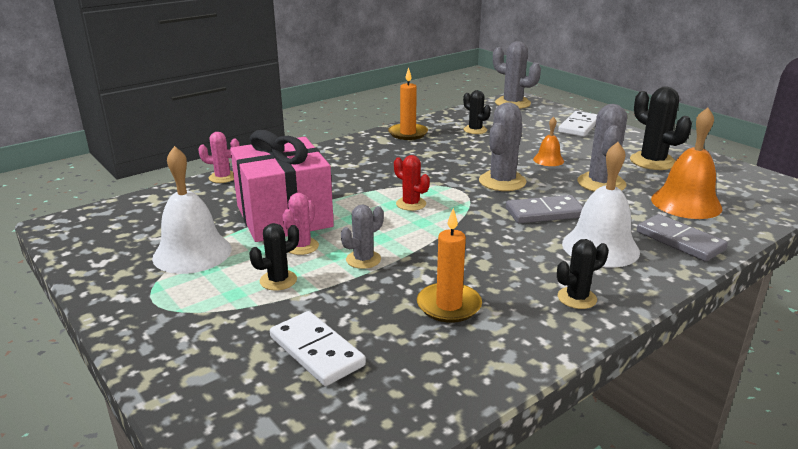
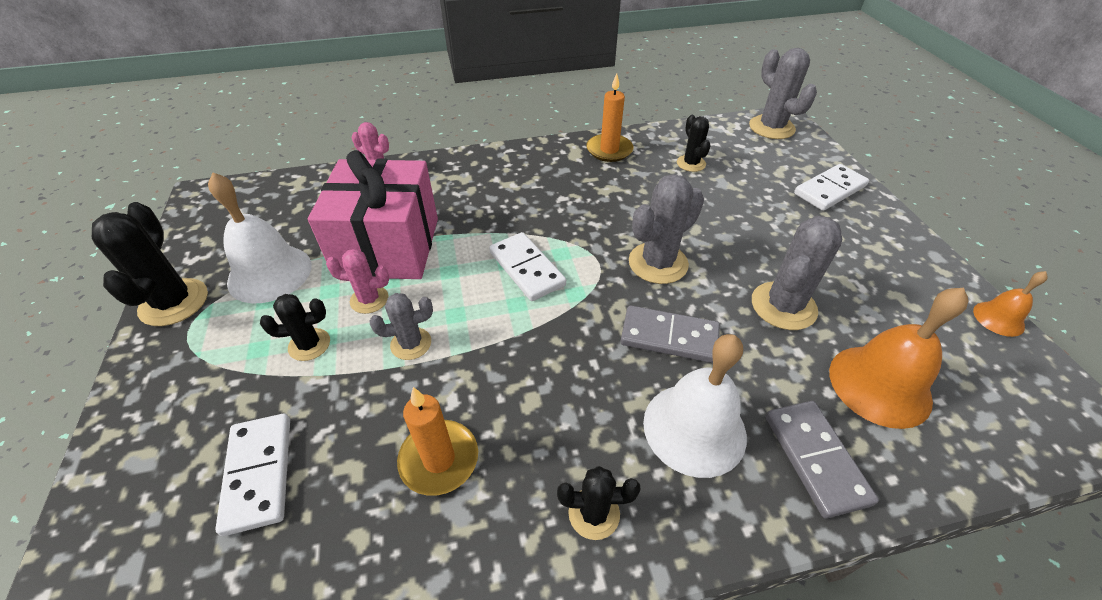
camera: 25 degrees right, 20 degrees up
pink cactus [282,193,319,255] -> pink cactus turned 45 degrees clockwise [326,249,389,314]
red cactus [394,155,430,211] -> white domino [489,232,566,301]
orange bell [533,117,564,166] -> orange bell moved to [973,271,1048,337]
black cactus [630,87,692,170] -> black cactus moved to [92,202,208,326]

